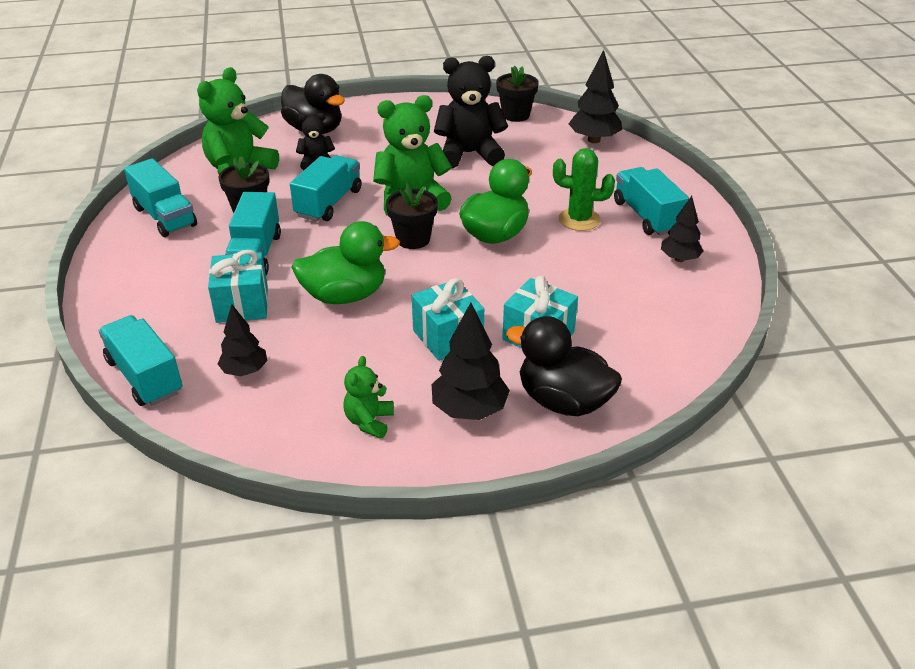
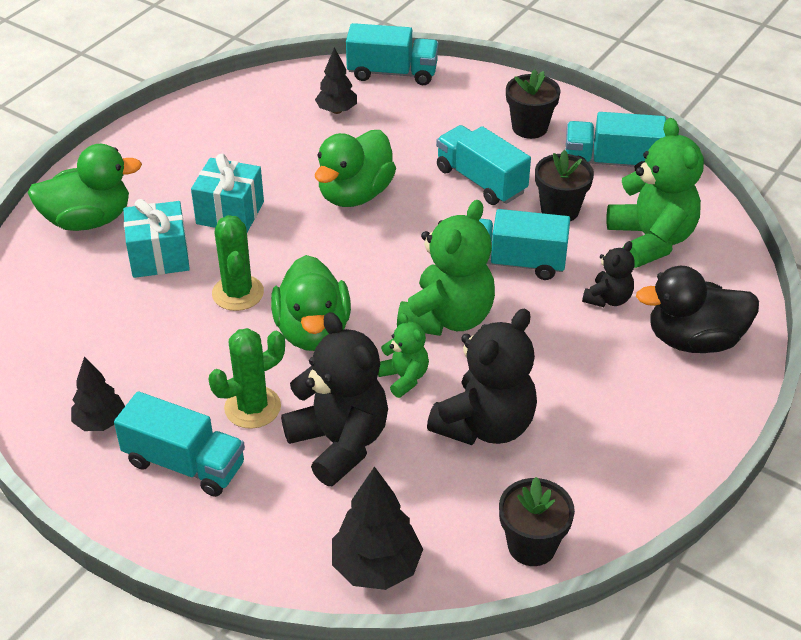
camera: 135 degrees right, 5 degrees up
turquoise gift [208,250,268,323] -> none
turquoise truck [290,155,362,221] -> turquoise truck turned 120 degrees clockwise [479,209,570,280]
green teddy bear [343,356,394,439] -> green teddy bear moved to [378,313,429,398]
black flower pot [386,183,438,249] -> black flower pot moved to [506,69,561,139]
black tree [432,302,510,420] -> none
black duck [506,316,622,416] -> green duck [28,144,142,231]
none -> green cactus [212,215,264,311]
none -> black teddy bear [281,312,388,486]

